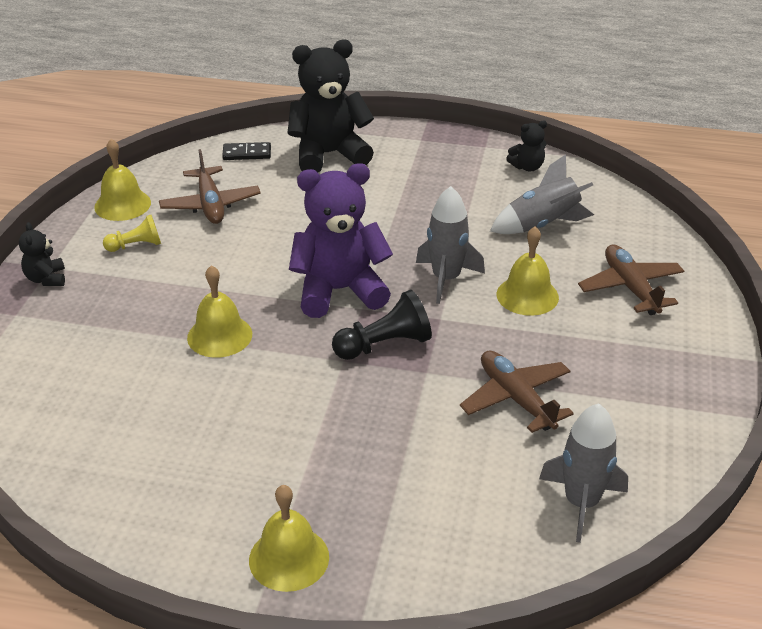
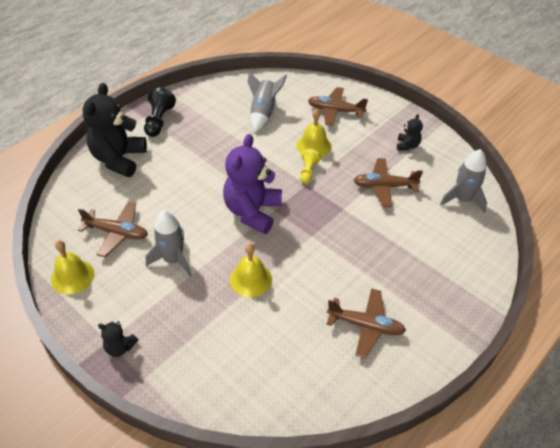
camera: 60 degrees left, 10 degrees up
yellow pawn [103,215,161,252] -> yellow pawn moved to [300,149,321,183]
black domino [222,142,271,160] -> none
yellow bell [249,485,329,592] -> none
black pawn [332,290,432,360] -> black pawn moved to [144,88,176,137]
grey rocket [416,186,485,304] -> grey rocket moved to [146,210,192,276]
black teddy bear [506,120,547,171] -> black teddy bear moved to [397,114,423,151]
none -> brown plane [327,288,406,358]

